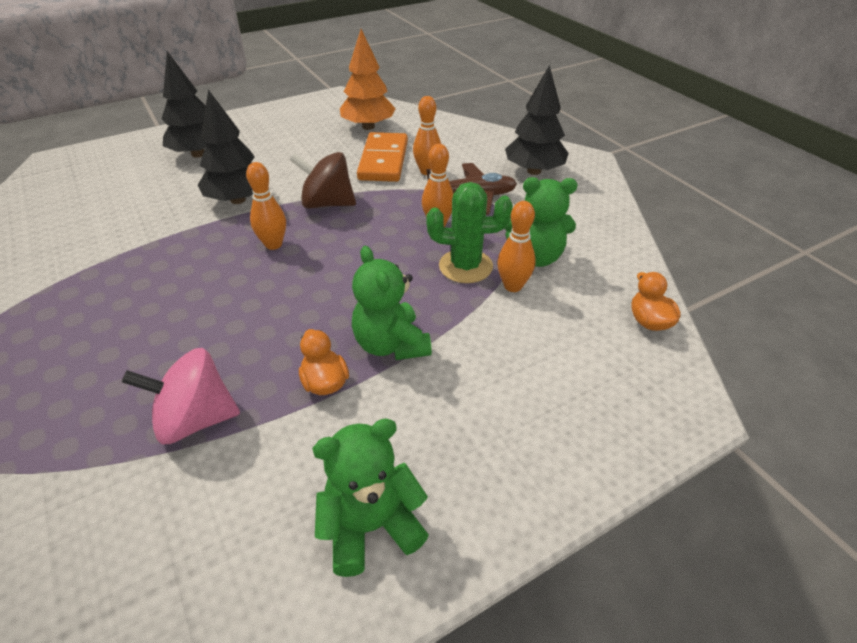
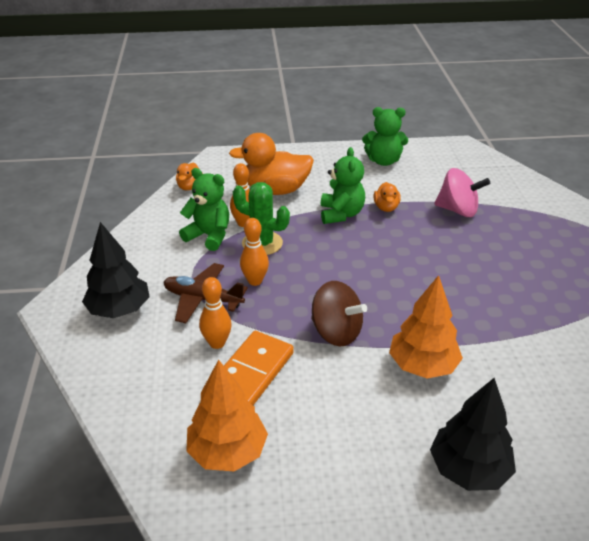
camera: 155 degrees left, 5 degrees down
black tree [198,90,255,204] -> orange tree [389,275,463,379]
orange bowling pin [246,162,286,250] -> none
none -> orange duck [229,133,314,195]

